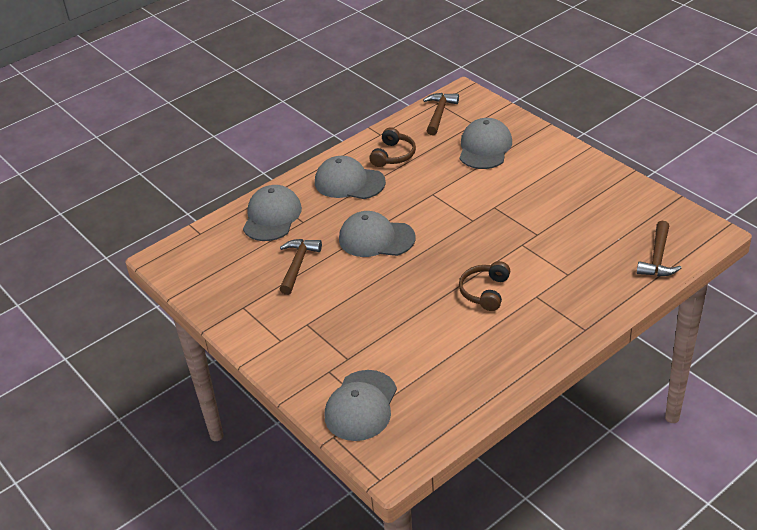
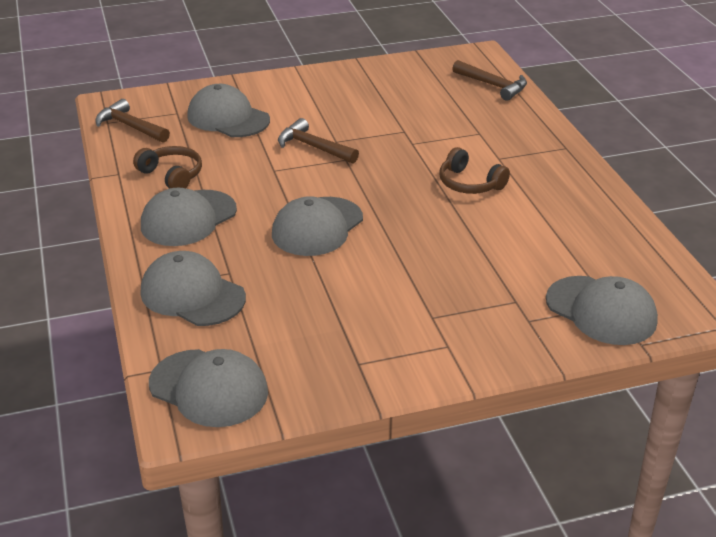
camera: 70 degrees left, 5 degrees down
brown hammer [279,239,322,295] -> brown hammer moved to [278,118,359,163]
none -> grey cap [149,349,268,427]

